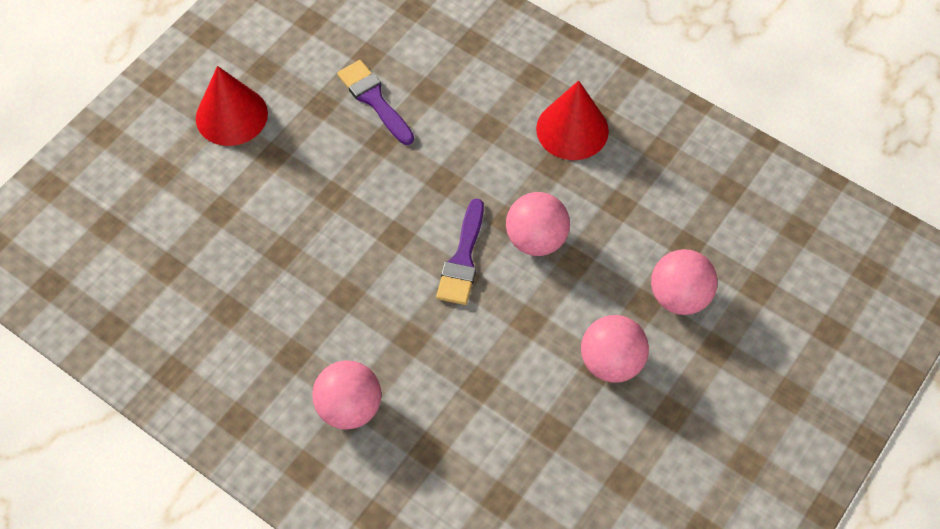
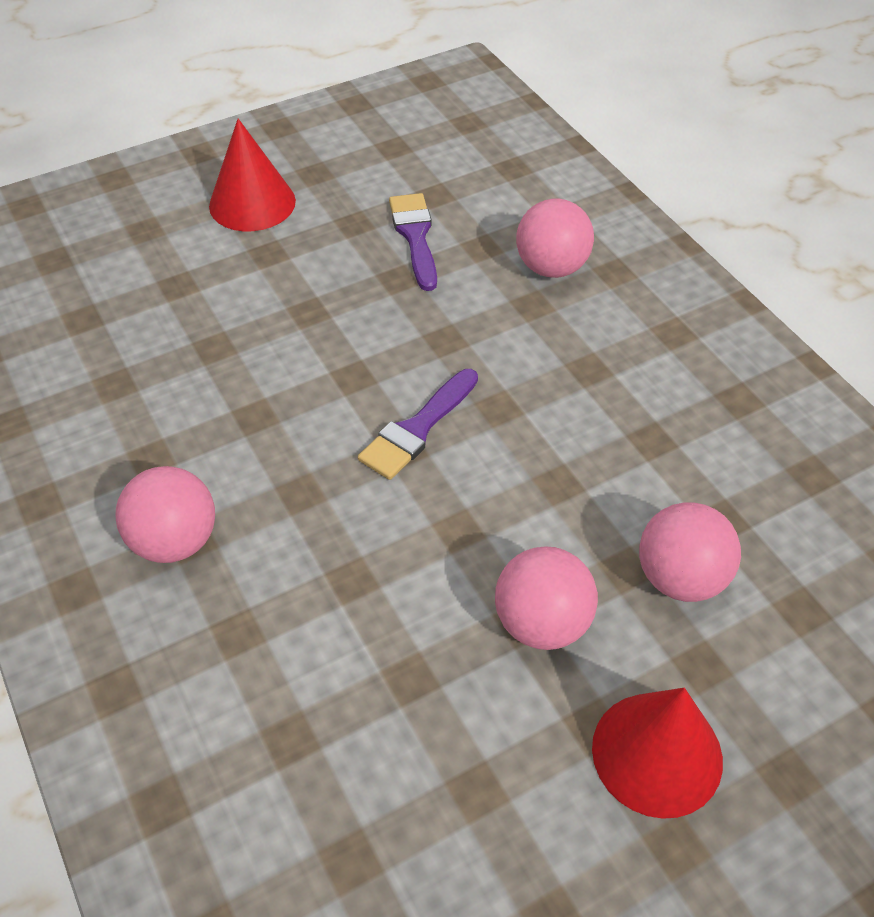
camera: 25 degrees right, 10 degrees down
pink ball [506,192,570,256] -> pink ball moved to [516,199,594,278]
red cone [536,80,609,160] -> red cone moved to [592,688,723,819]

